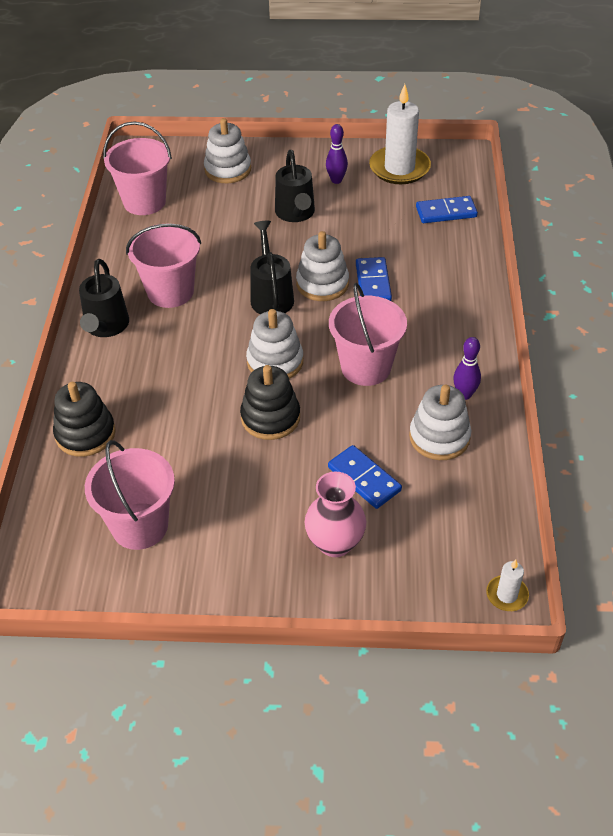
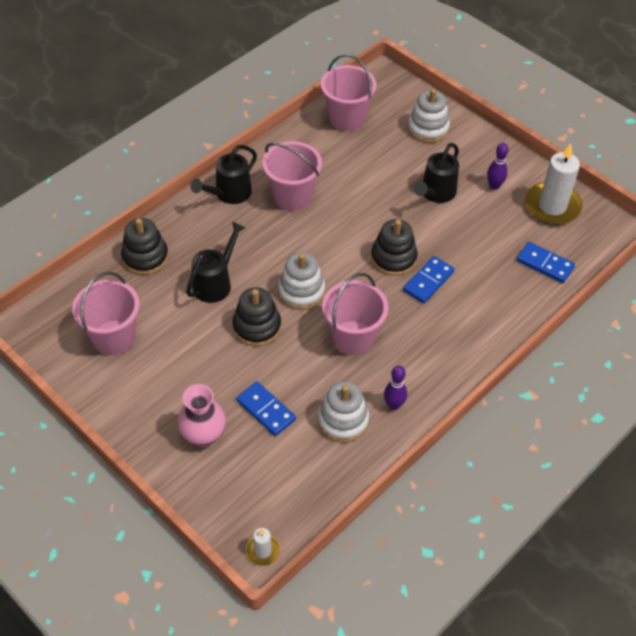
camera: 40 degrees right, 5 degrees up
black watering can [251,221,294,314] -> black watering can moved to [186,221,246,303]
white stacking toy [296,231,349,301] -> black stacking toy [371,219,417,276]
blue domino [328,445,402,509] -> blue domino turned 45 degrees counterclockwise [236,381,296,436]

